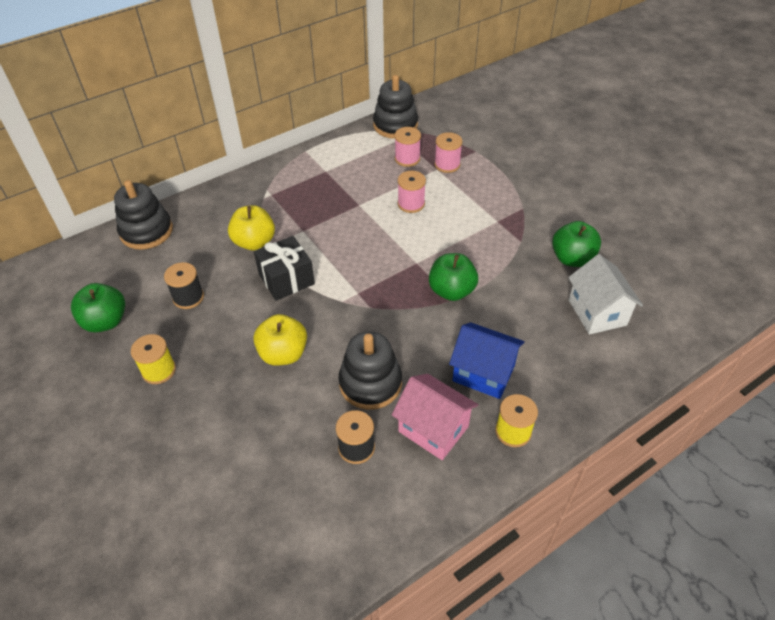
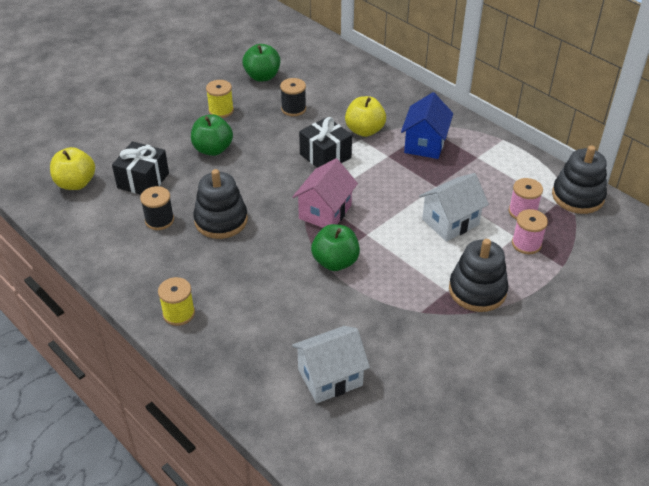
camera: 80 degrees right, 5 degrees down
black stacking toy [114,180,173,250] -> black stacking toy moved to [449,239,509,312]
yellow apple [253,314,307,366] -> yellow apple moved to [50,147,95,190]
pink house [392,374,478,460] -> pink house moved to [292,158,358,228]
pink spool [398,171,426,213] -> white house [419,173,489,241]
blue house [449,322,525,399] -> blue house moved to [401,92,453,159]
green apple [552,221,601,267] -> green apple moved to [191,114,233,156]
none -> black gift [112,141,169,195]

